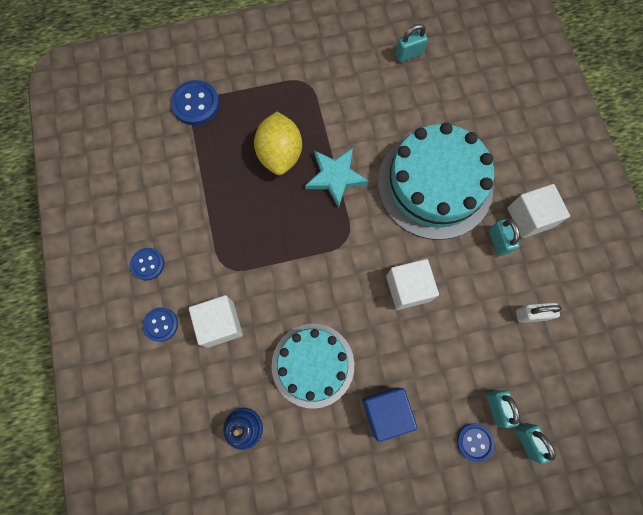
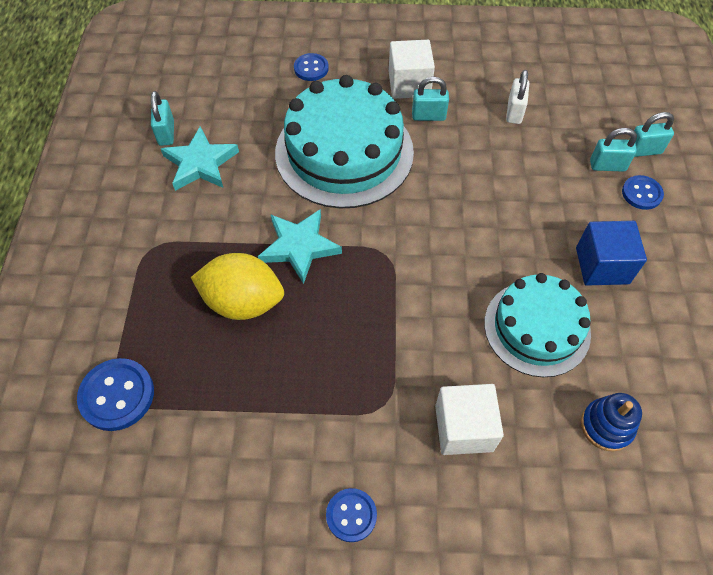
camera: 75 degrees left, 15 degrees down
blue button [143,307,178,342] -> blue button moved to [294,53,329,81]
white cube [386,259,439,310] -> none
none -> turquoise star [161,126,239,191]

